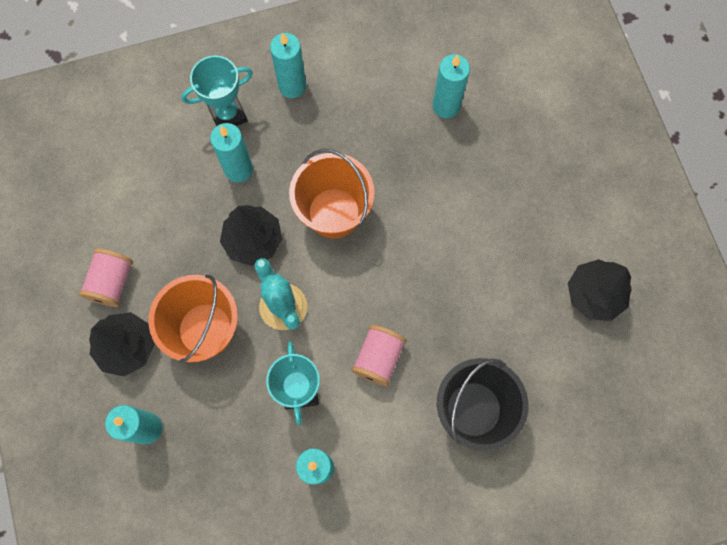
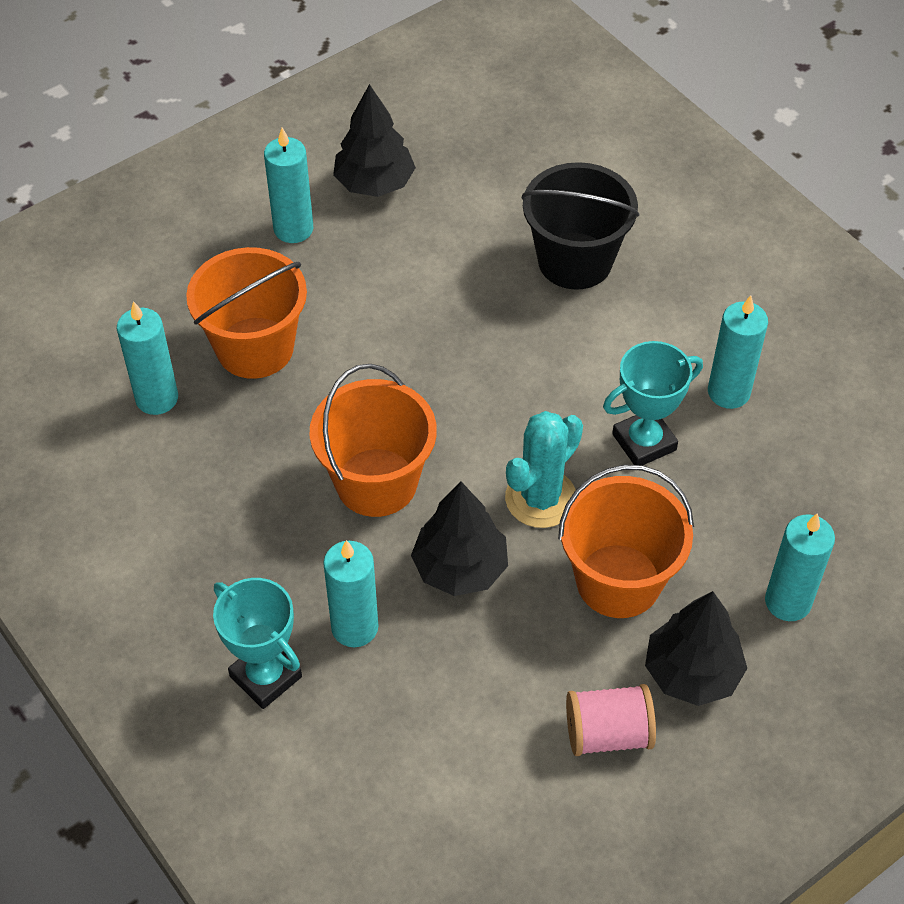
camera: 110 degrees left, 20 degrees down
turquoise candle [270,33,306,98] -> turquoise candle moved to [264,128,313,243]
pink spool [351,325,406,386] -> none
none -> orange bucket [186,247,307,379]

